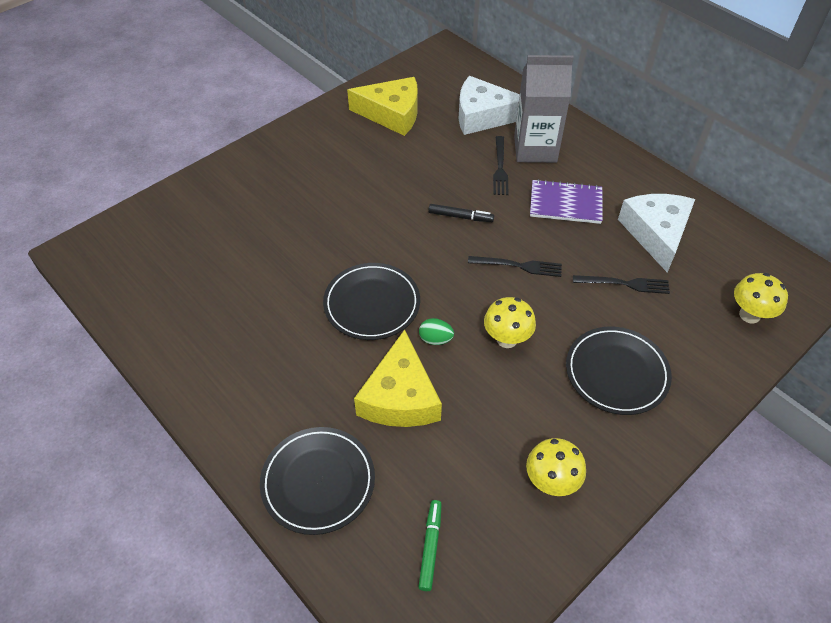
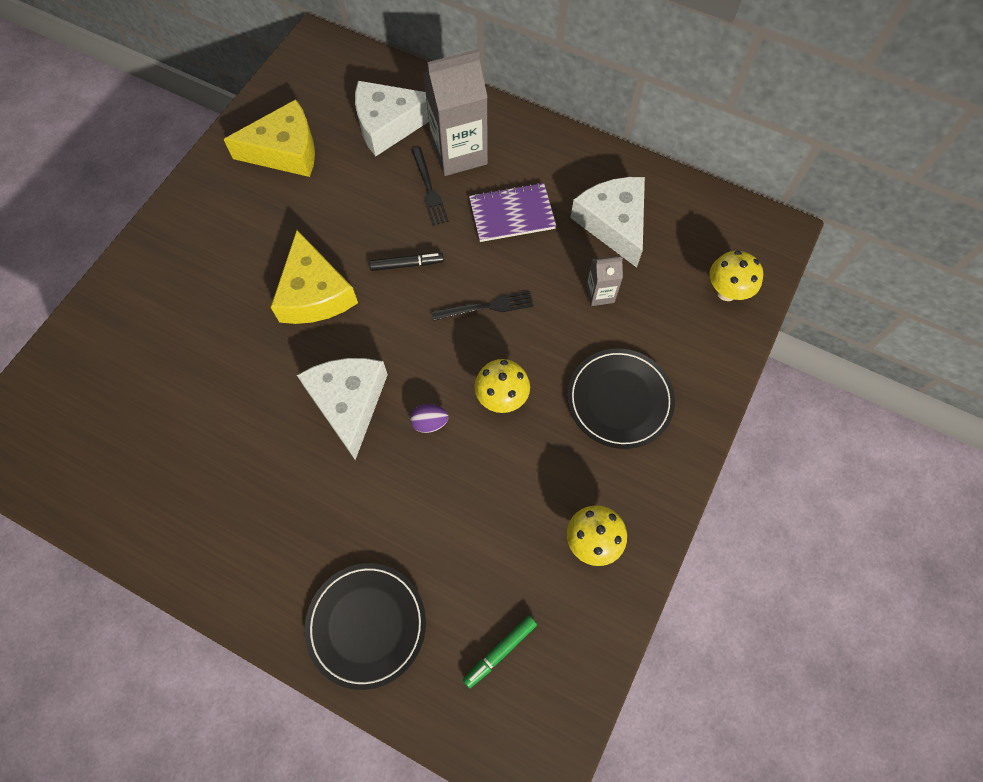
camera: 20 degrees left, 15 degrees up
black plate [323,263,420,340] -> white cheese [297,358,388,460]
yellow cheese [354,330,442,427] -> yellow cheese moved to [271,230,358,324]
green marker [418,500,442,591] -> green marker turned 120 degrees counterclockwise [463,616,537,688]
green egg [419,318,454,345] -> purple egg [410,404,449,433]
black fork [573,275,670,294] -> grey carton [586,256,623,306]

